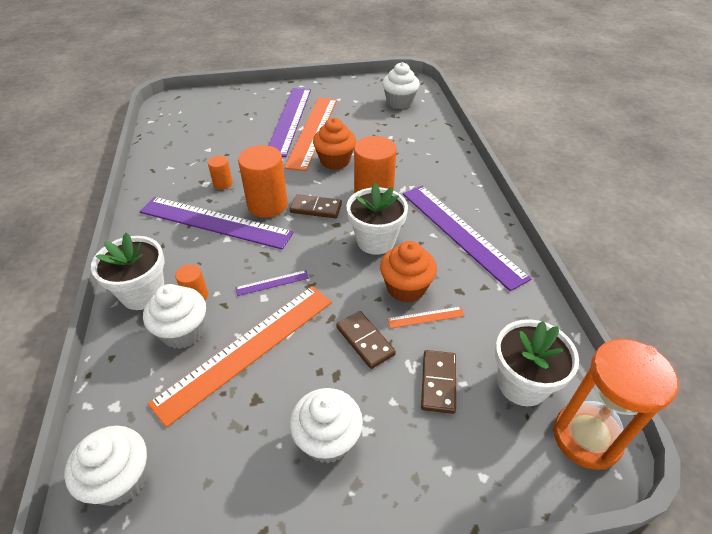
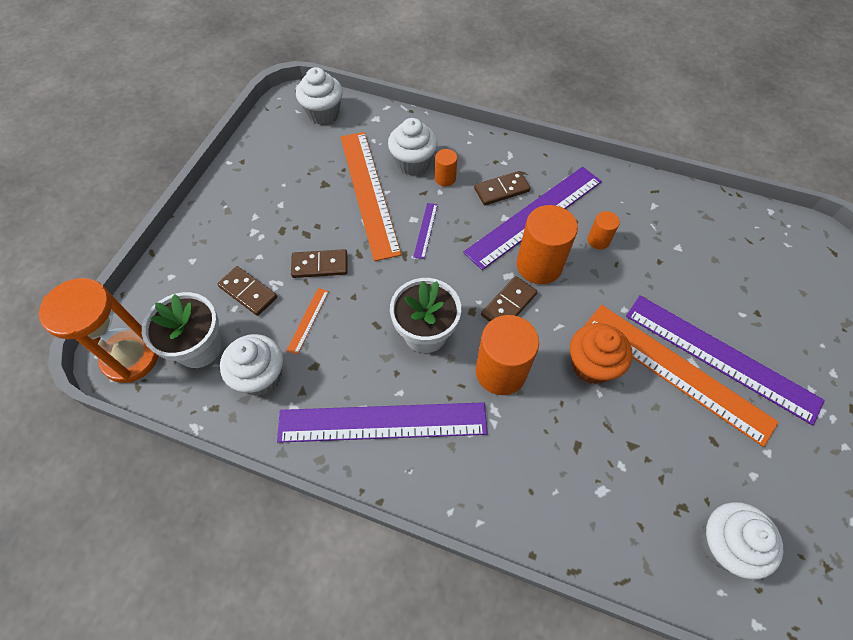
camera: 120 degrees right, 15 degrees up
white flower pot [91,233,165,310] -> none
white cupcake [290,388,363,463] -> white cupcake moved to [220,334,283,396]
orange cupcake [380,241,437,303] -> none
none -> brown domino [474,171,530,205]

